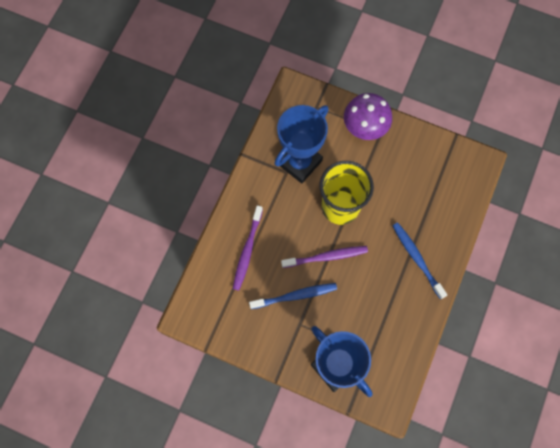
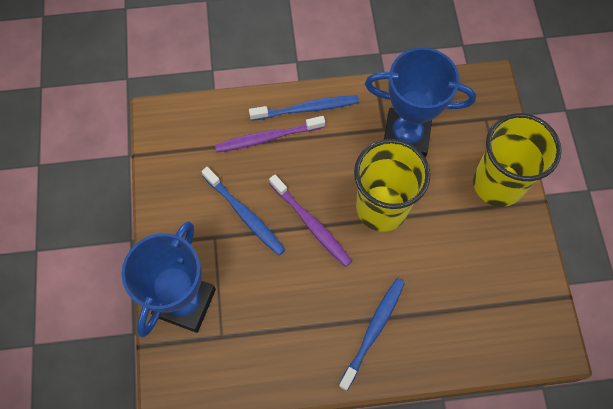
camera: 60 degrees right, 5 degrees down
purple mushroom [344,93,392,140] -> yellow cup [473,113,562,207]
none -> blue toothbrush [249,95,359,121]

